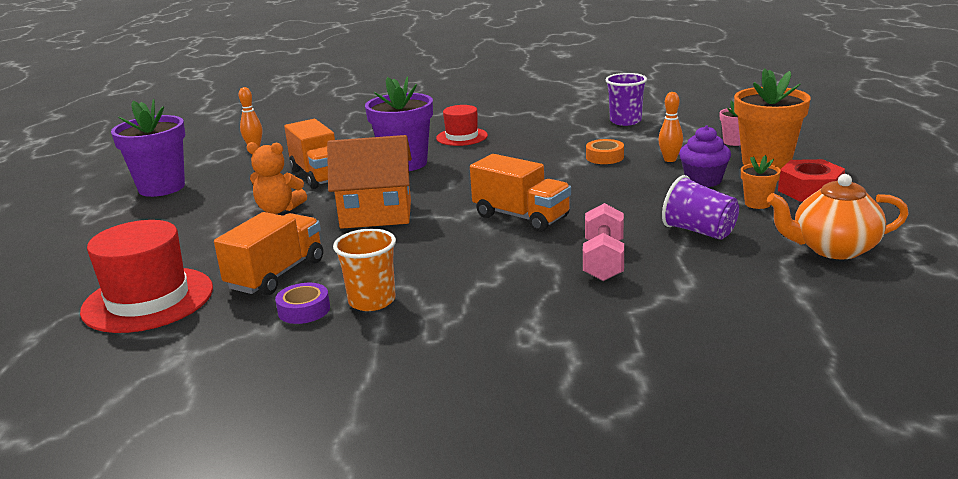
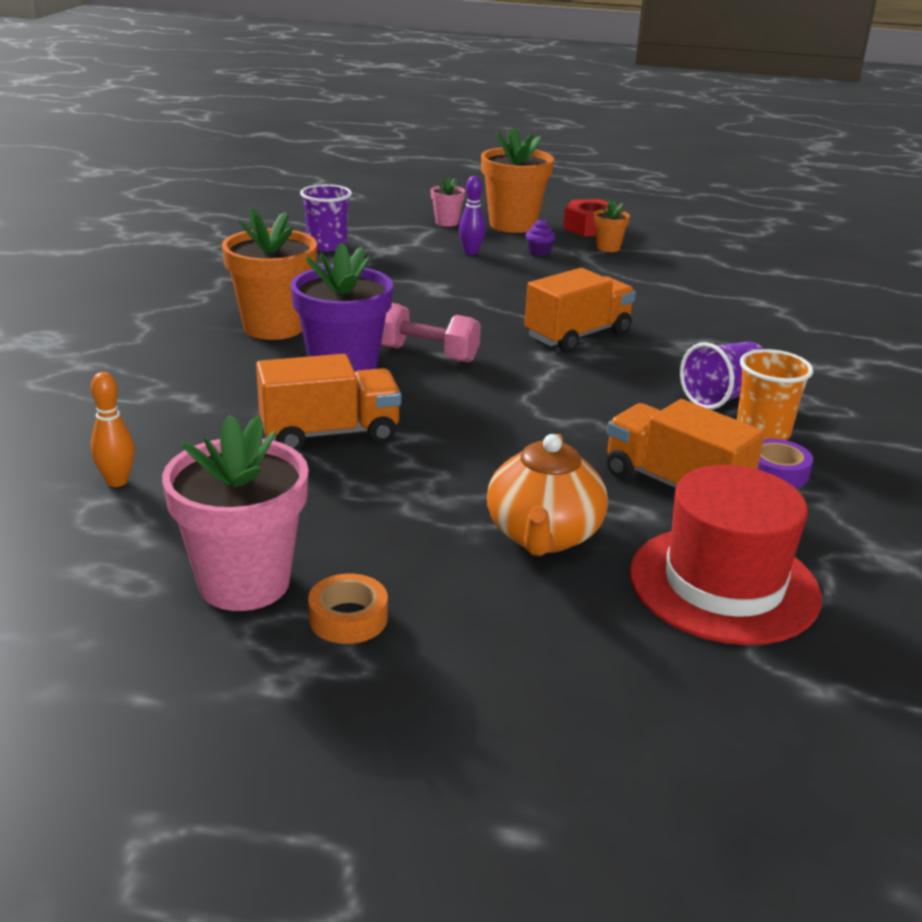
camera: 80 degrees left, 5 degrees up
purple flower pot [111,99,185,197] -> pink flower pot [162,415,308,611]
orange teddy bear [247,142,307,214] -> none
orange house [327,135,412,229] -> none
red hat [436,105,488,146] -> orange flower pot [222,208,317,340]
pink dumbbell [583,203,624,281] -> pink dumbbell moved to [381,303,481,363]
orange tape [586,139,624,164] -> orange tape moved to [308,574,388,644]
orange bowling pin [658,92,683,162] -> purple bowling pin [459,176,486,255]
purple cup [662,175,739,240] -> purple cup moved to [680,342,763,410]
purple cupcake [679,125,731,187] -> purple cupcake [525,219,556,256], size x0.58
orange teapot [767,174,909,259] -> orange teapot moved to [487,434,608,556]

